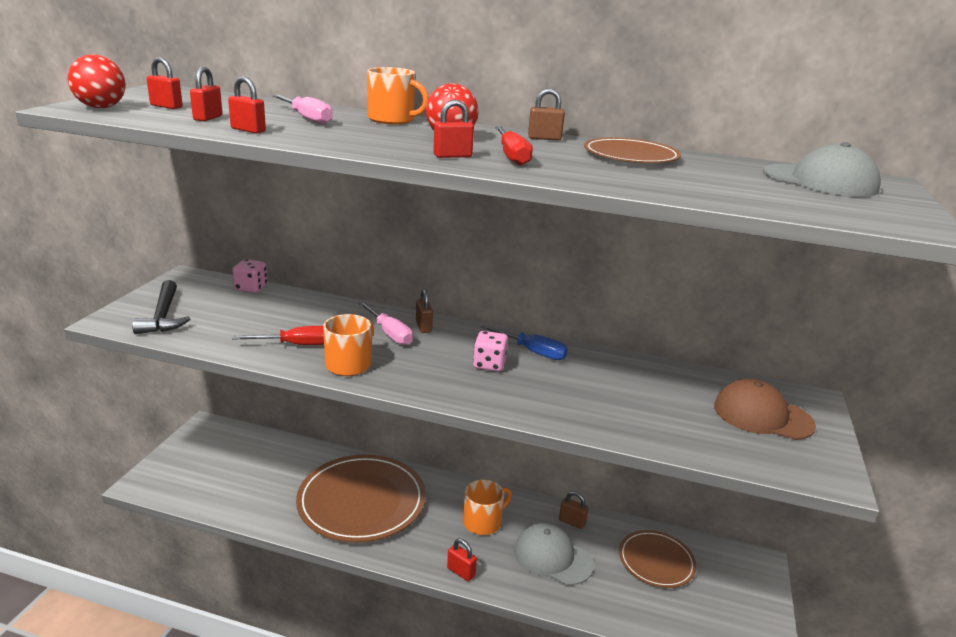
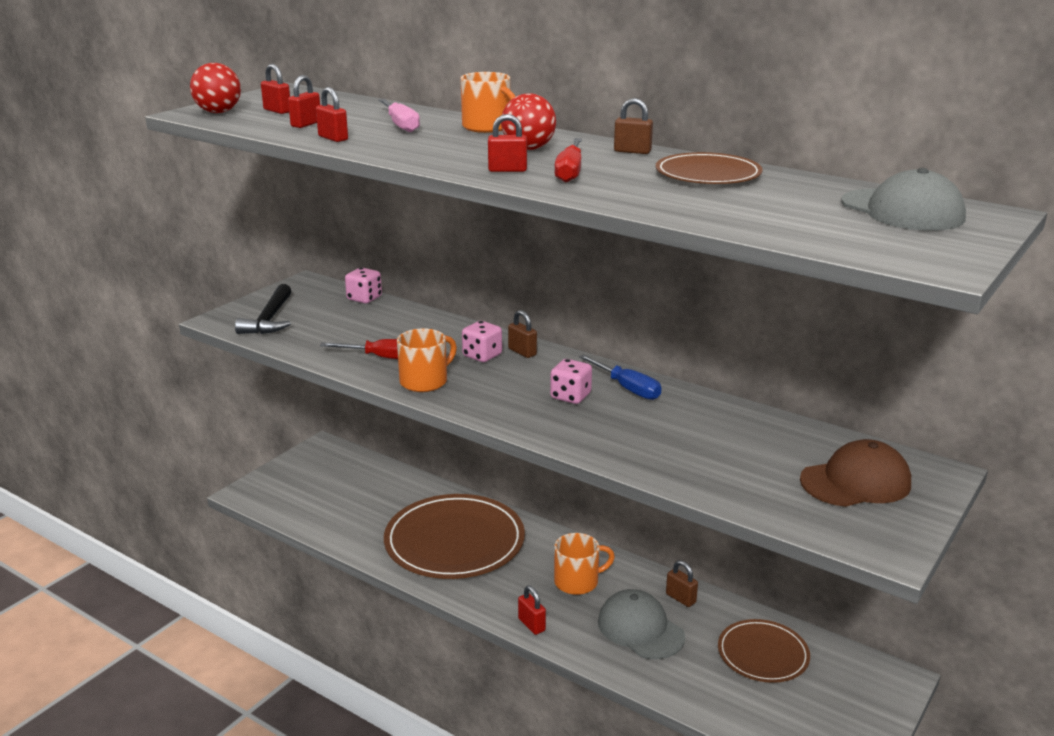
camera: 20 degrees right, 0 degrees up
pink screwdriver [359,302,413,345] -> pink dice [462,321,502,362]
brown padlock [416,289,433,333] -> brown padlock turned 45 degrees counterclockwise [508,310,537,358]
brown cap [714,378,816,440] -> brown cap turned 120 degrees clockwise [800,439,911,507]

